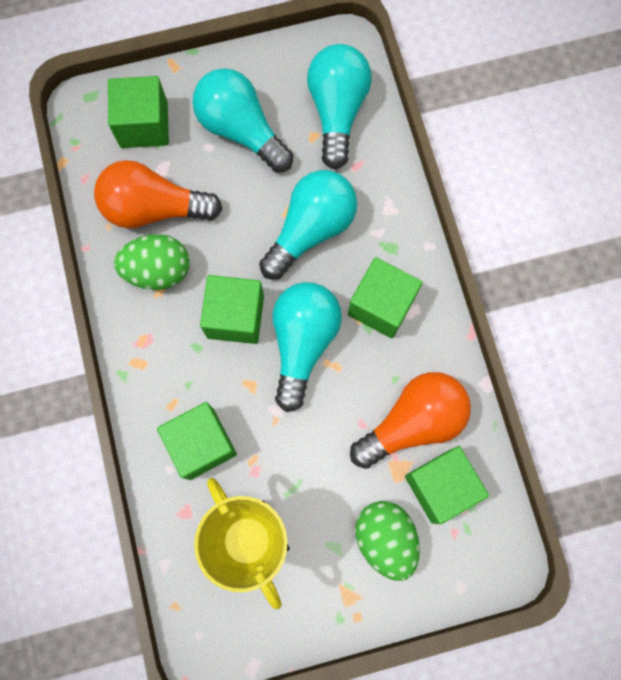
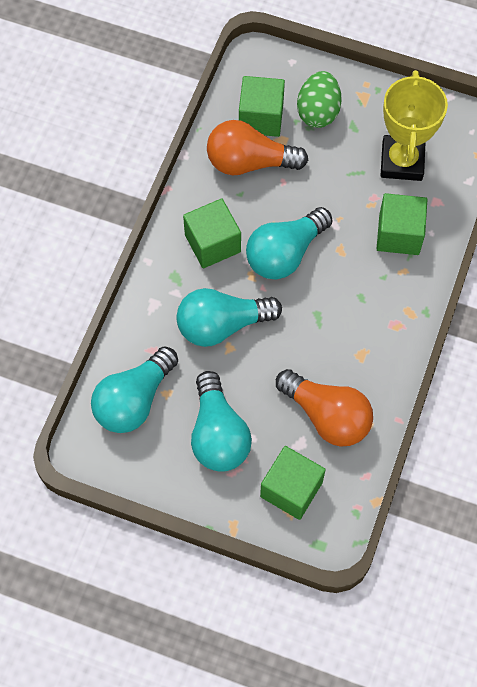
camera: 145 degrees left, 10 degrees down
green egg [114,234,190,290] -> none
green cube [200,275,264,344] -> none

